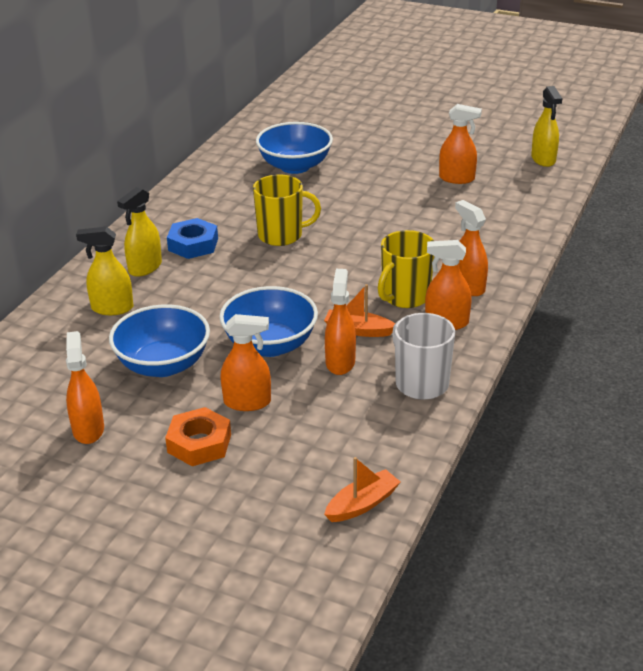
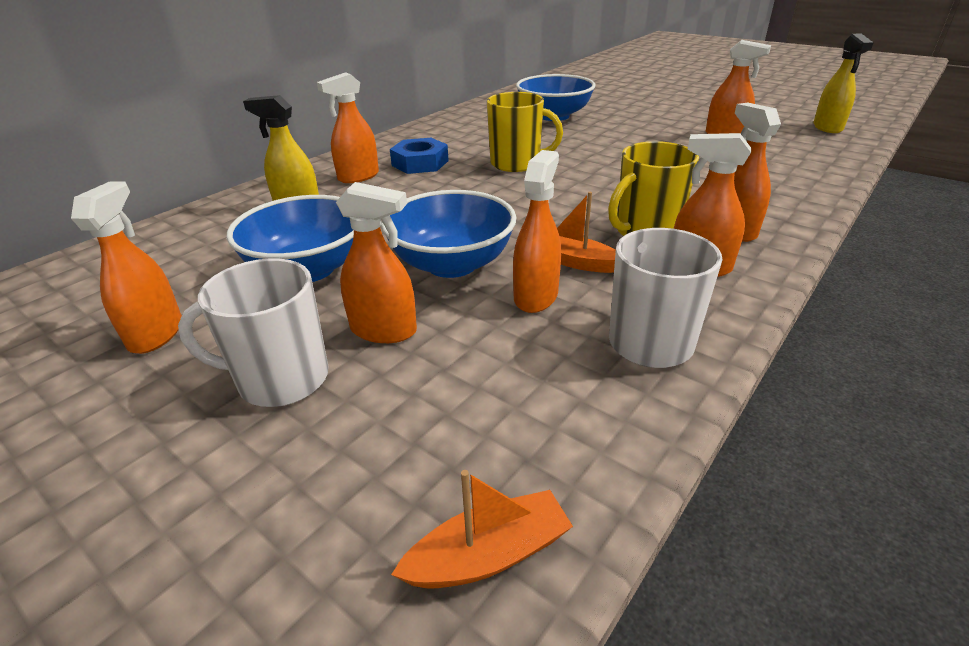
camera: 15 degrees right, 0 degrees up
yellow spray bottle [117,187,162,277] -> orange spray bottle [317,72,379,183]
orange nut [165,407,231,466] -> white mug [178,259,328,407]

